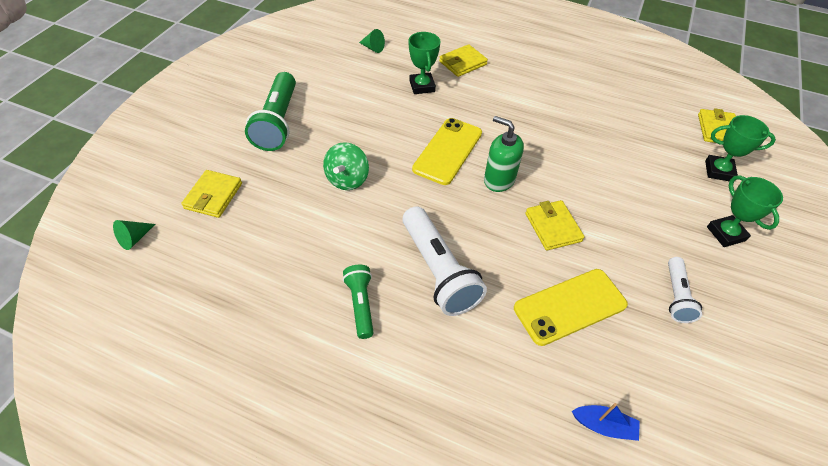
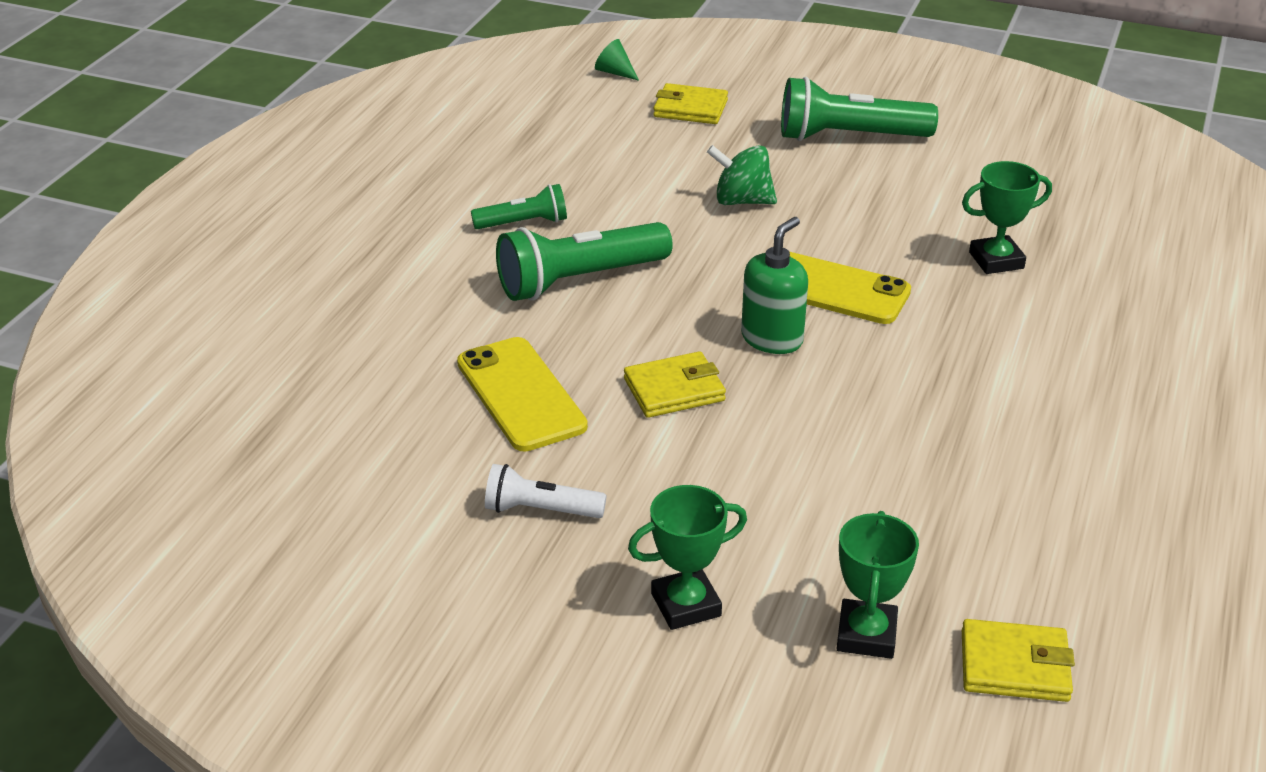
camera: 90 degrees right, 15 degrees down
green cone [359,29,385,53] -> none
white flashlight [402,206,487,316] -> green flashlight [496,222,673,301]
yellow wallet [439,44,488,77] -> none
blue boat [572,403,640,441] -> none

